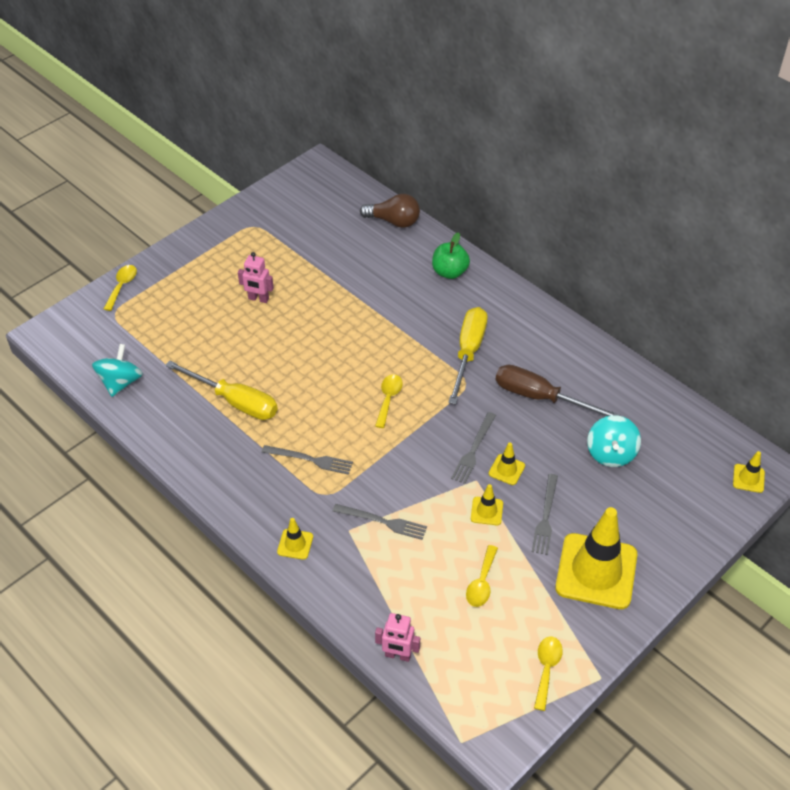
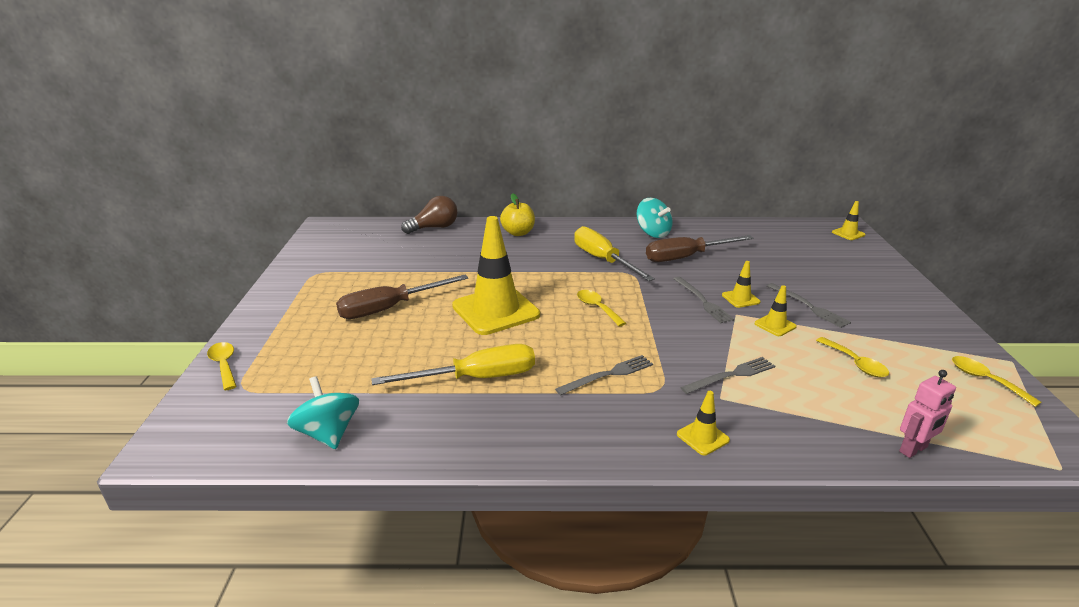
camera: 45 degrees left, 20 degrees down
pink robot [238,252,274,303] -> brown screwdriver [336,275,468,319]
green apple [432,232,470,279] -> yellow apple [500,193,535,236]
yellow traffic cone [555,507,637,609] -> yellow traffic cone moved to [452,216,540,335]
turquoise spinning top [587,415,641,467] -> turquoise spinning top moved to [636,198,673,238]

